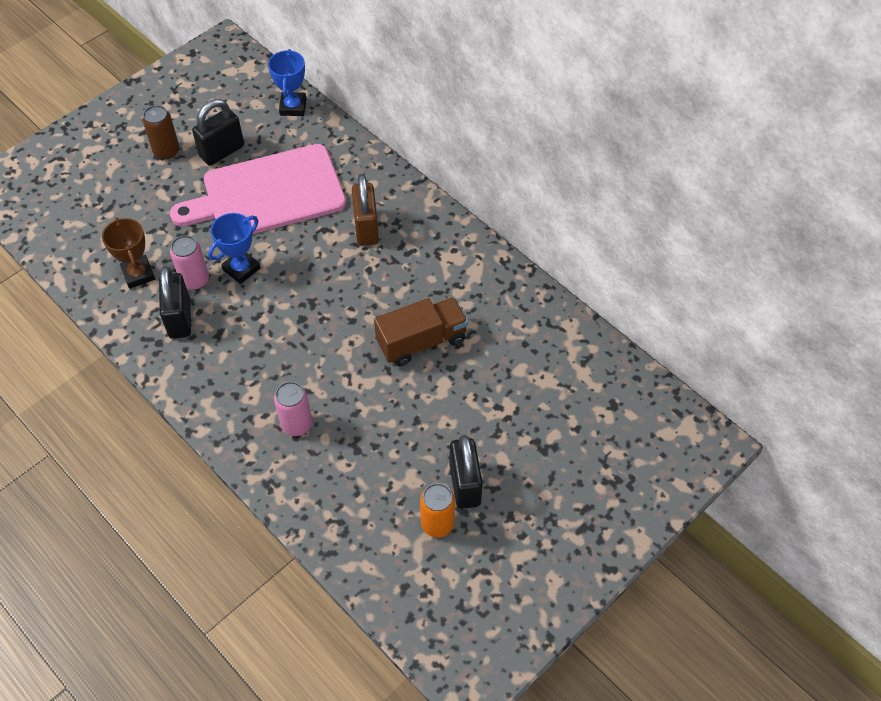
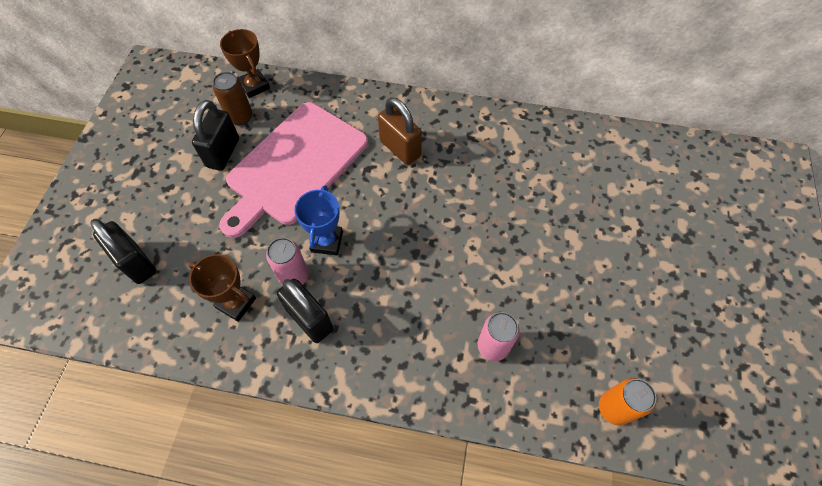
camera: 35 degrees left, 5 degrees up
brown can [143,105,179,159] -> brown can moved to [213,72,252,125]
blue trophy [268,49,306,116] -> brown trophy [220,29,270,98]
brown truck [374,297,468,366] -> none
orange can [420,483,455,538] -> orange can moved to [599,378,656,425]
black padlock [450,435,483,509] -> black padlock moved to [90,219,156,284]

